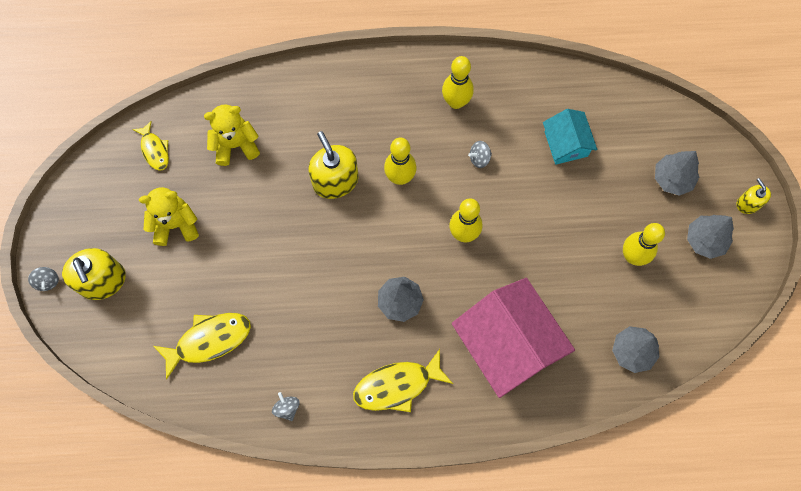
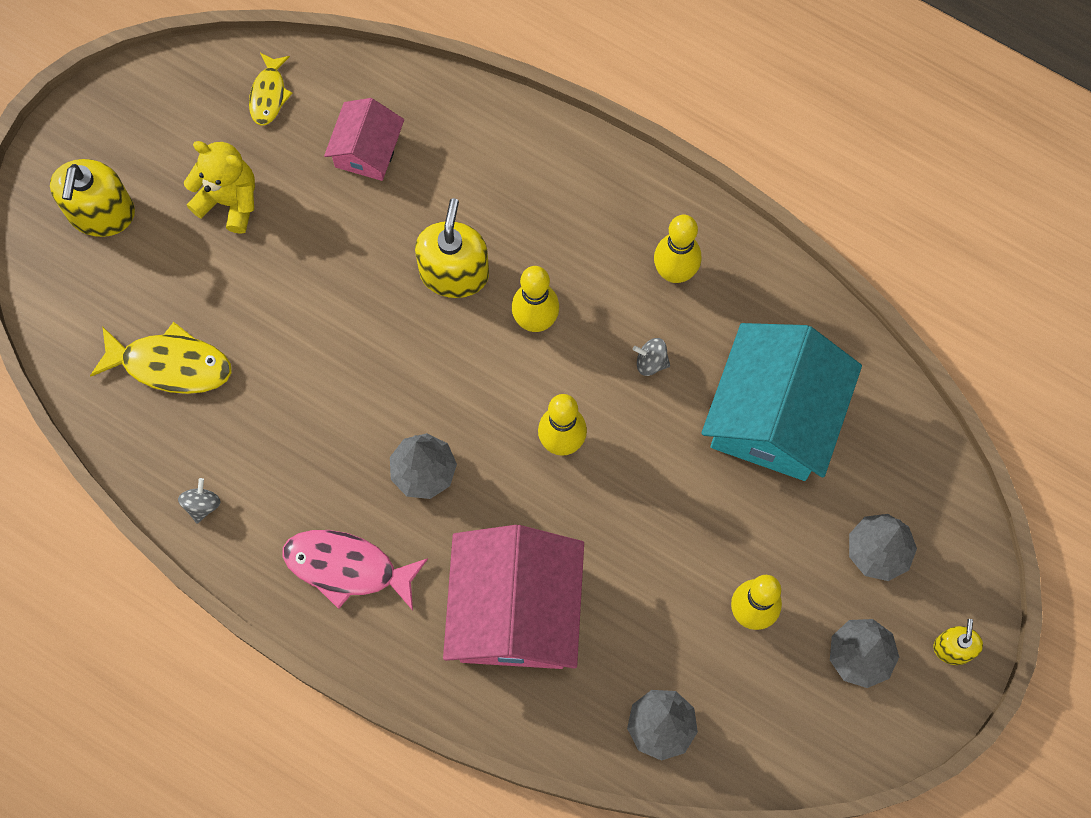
camera: 35 degrees right, 0 degrees up
grey spinning top [28,267,59,291] -> none
yellow teddy bear [204,104,260,166] -> pink house [324,98,404,181]
yellow fish [353,349,453,412] -> pink fish [283,530,428,611]
turquoise house [543,109,597,165] -> turquoise house [701,323,862,481], size x1.89

